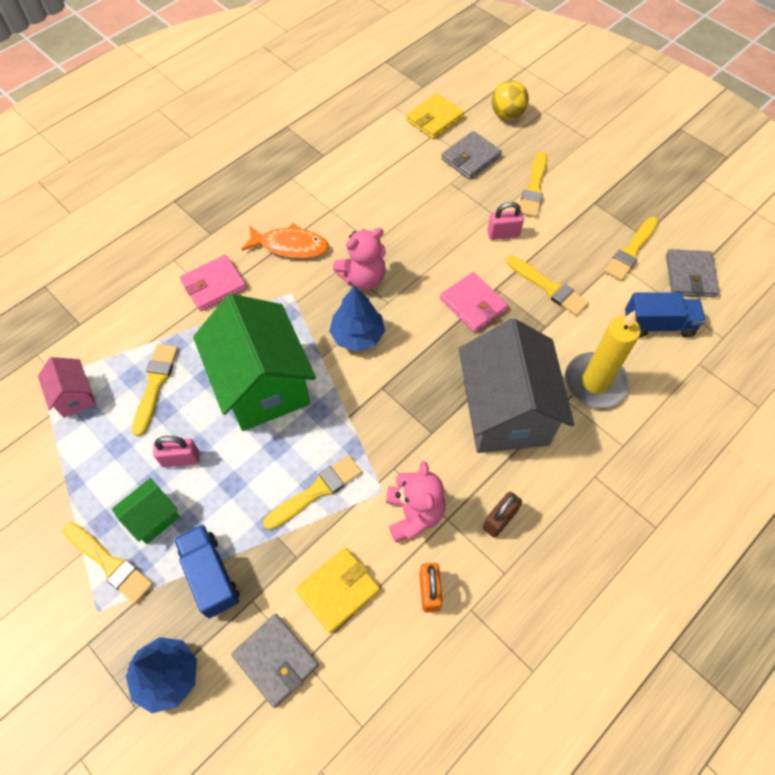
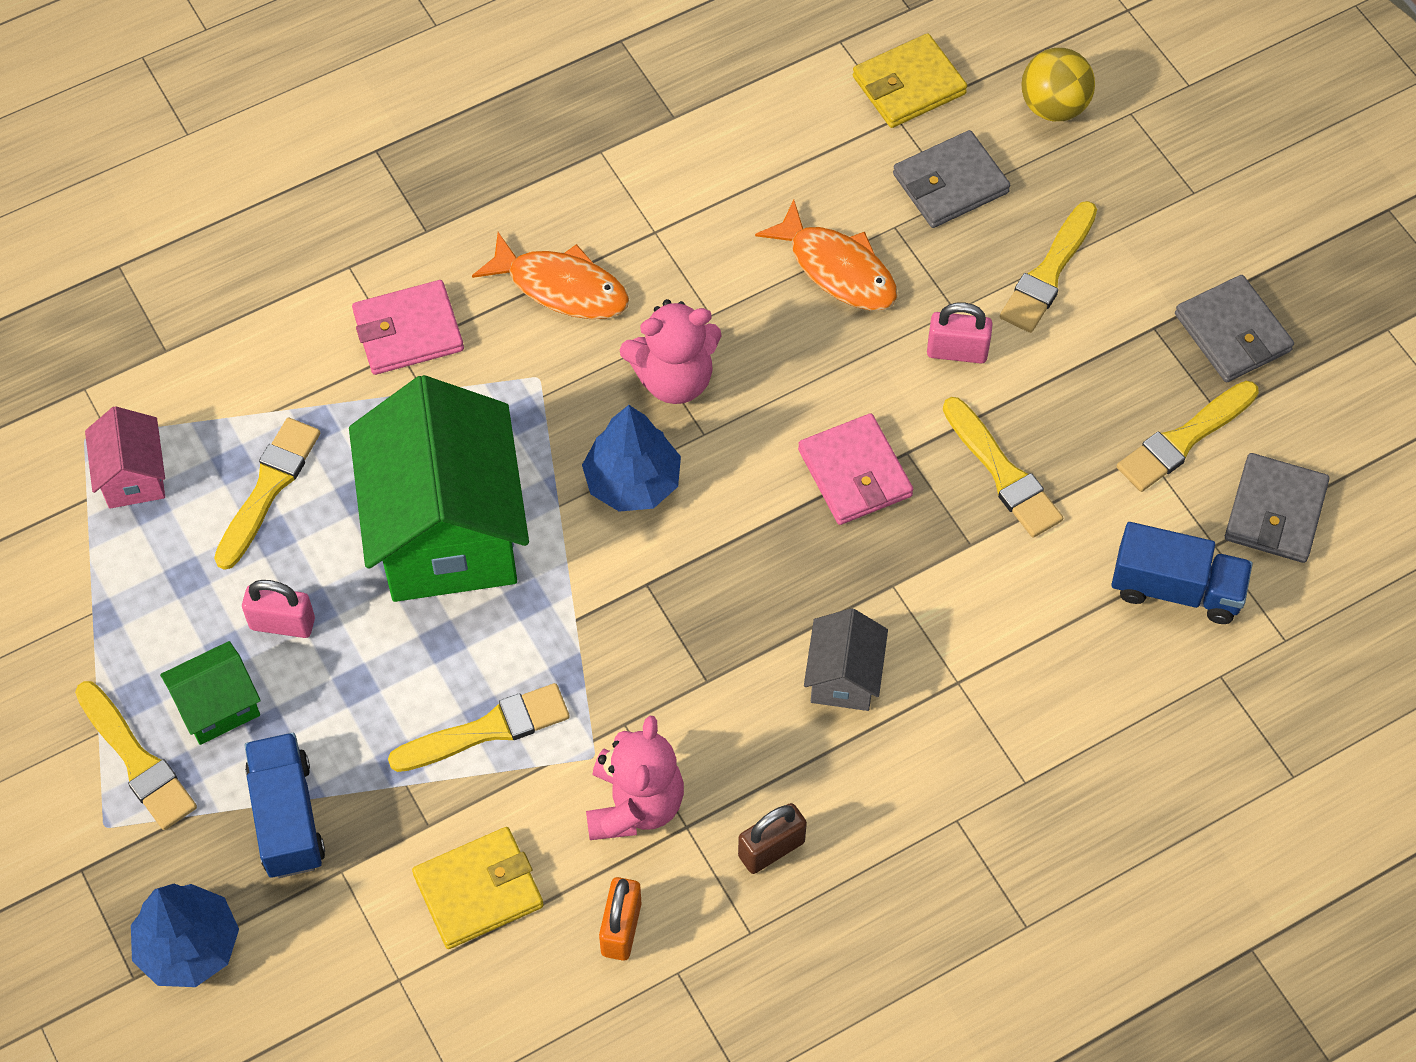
camera: 15 degrees right, 0 degrees up
grey wallet [231,614,319,708] -> grey wallet moved to [1175,275,1294,382]
grey house [459,318,574,453] -> grey house [804,608,888,711], size x0.46
yellow candle [565,311,641,408] -> none
none -> orange fish [755,200,898,310]

